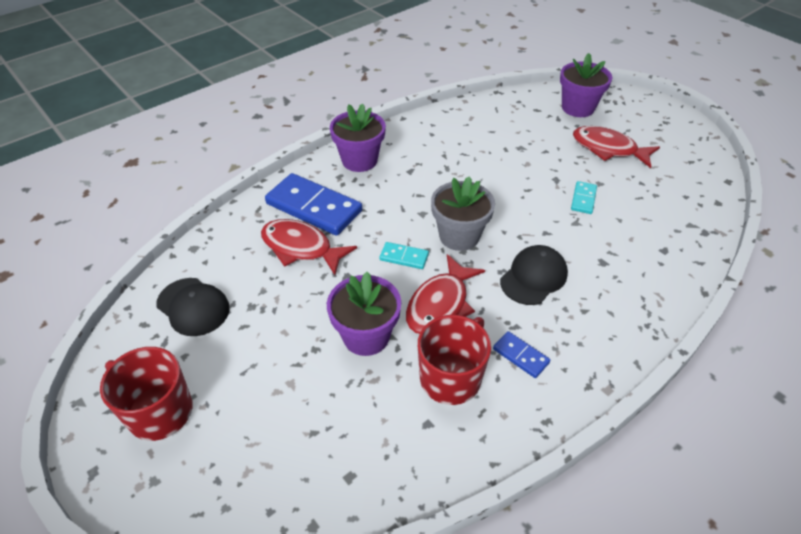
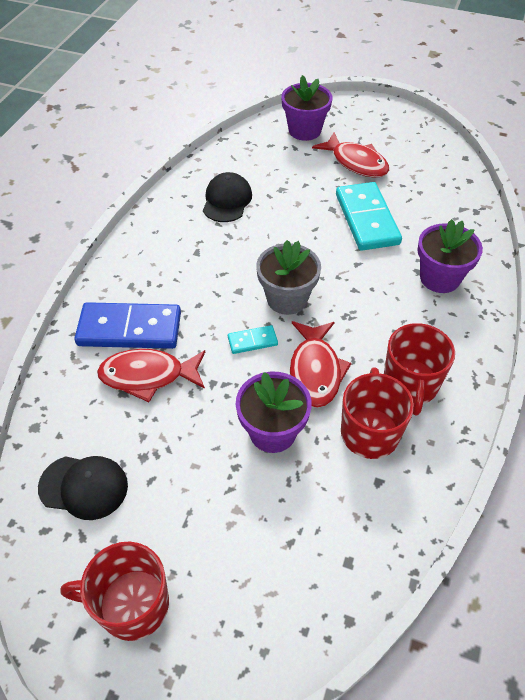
camera: 30 degrees left, 5 degrees up
purple flower pot [330,104,386,172] -> purple flower pot moved to [417,219,483,293]
blue domino [493,331,550,378] -> red mug [384,323,455,416]
black cap [500,245,568,305] -> black cap moved to [203,172,252,222]
turquoise domino [571,181,597,214] -> turquoise domino [336,182,402,251], size x2.14
red fish [573,126,660,168] -> red fish turned 135 degrees counterclockwise [312,132,389,178]

